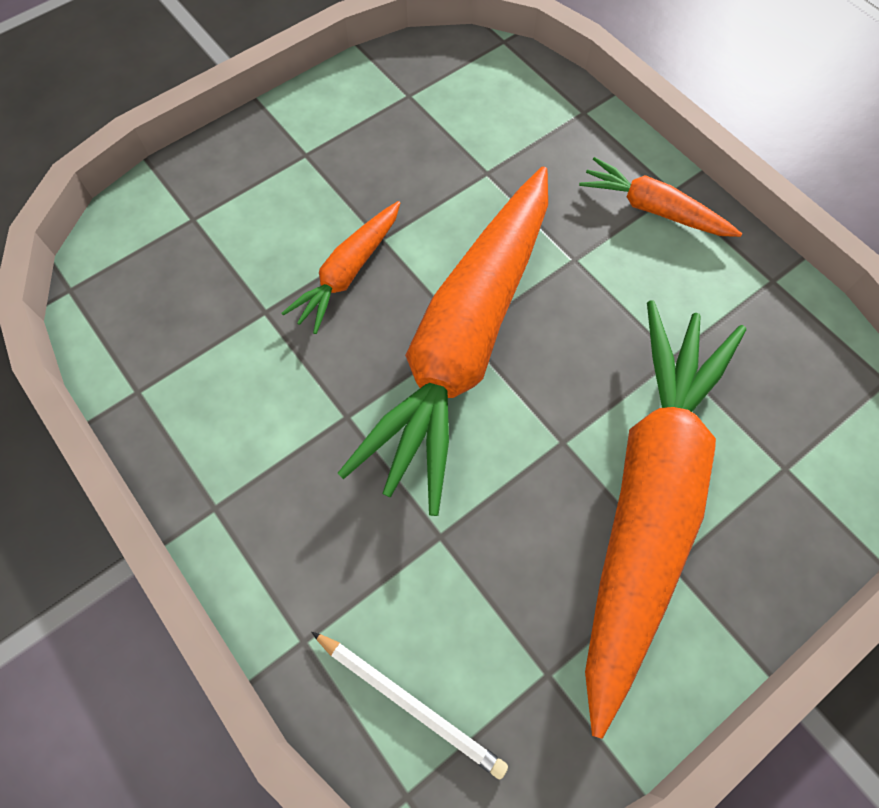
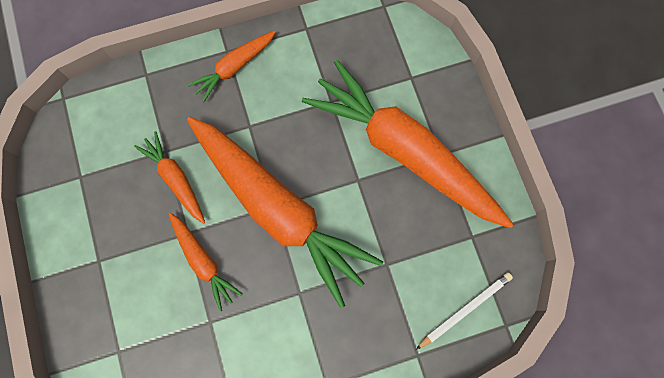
camera: 70 degrees left, 10 degrees up
none -> orange carrot [134,131,205,224]

